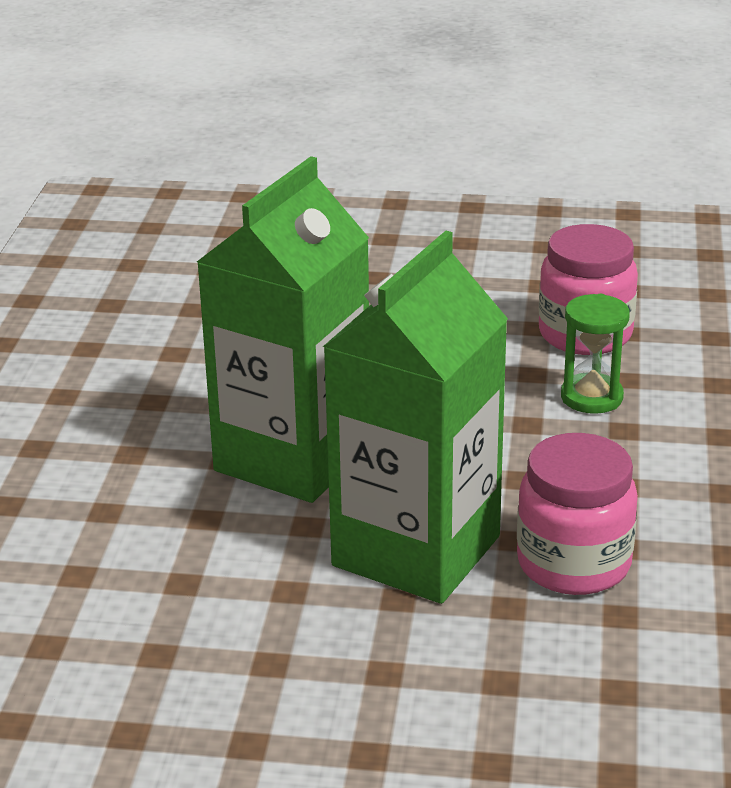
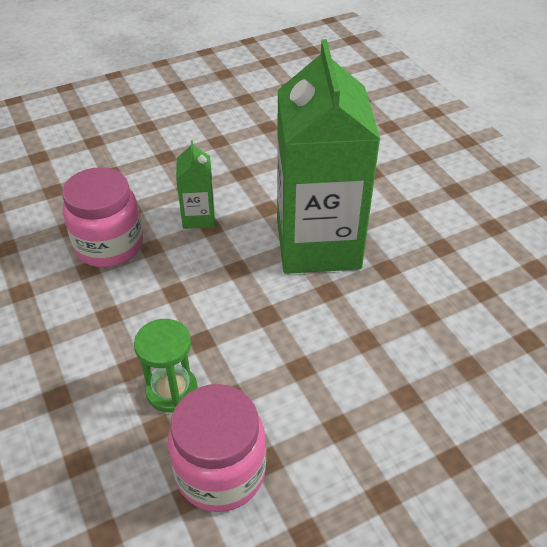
camera: 145 degrees right, 15 degrees up
green carton [323,231,508,604] -> green carton [176,140,215,229], size x0.43

